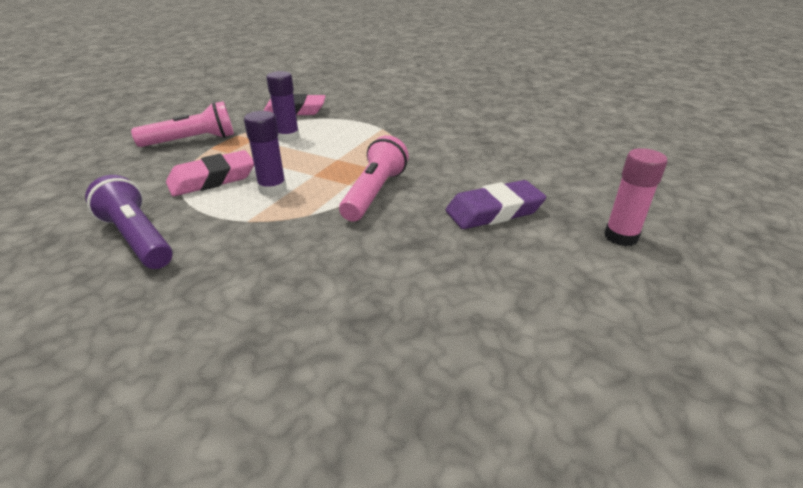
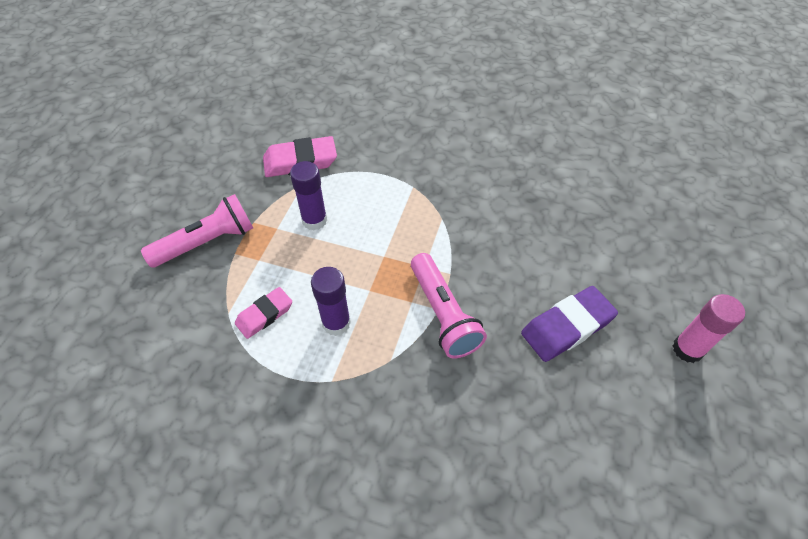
camera: 10 degrees left, 20 degrees up
purple flashlight [85,175,173,269] -> none
pink eraser [166,150,254,196] -> pink eraser [235,287,292,339], size x0.63
pink flashlight [339,135,409,221] -> pink flashlight turned 150 degrees clockwise [411,253,487,358]

